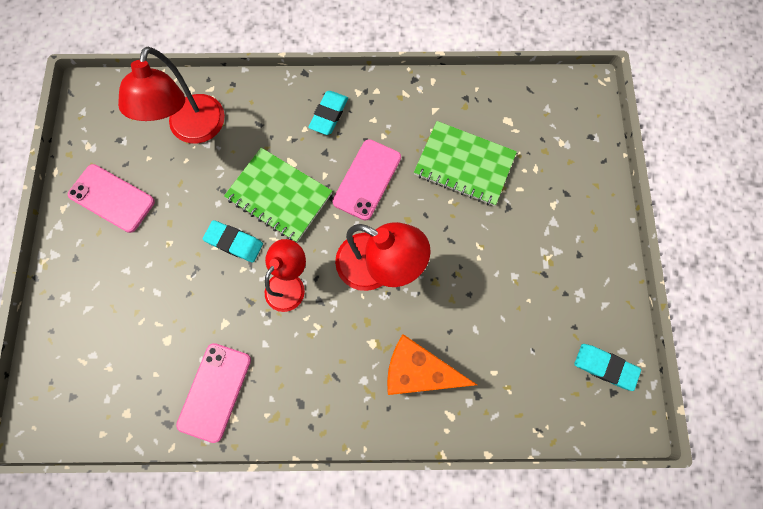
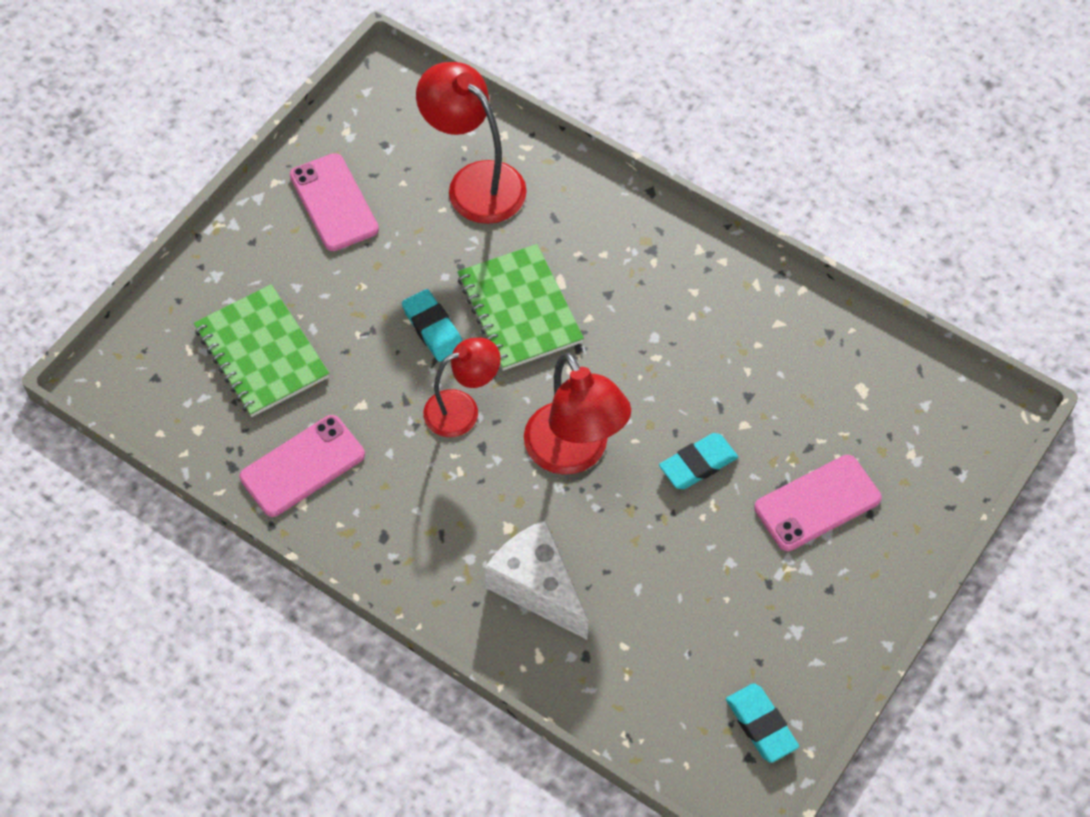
camera: 35 degrees right, 15 degrees down
red lamp [118,47,225,144] -> red lamp turned 90 degrees clockwise [416,62,527,224]
turquoise eraser [308,91,348,135] -> turquoise eraser moved to [659,433,738,489]
pink phone [332,139,401,220] -> pink phone moved to [754,455,881,551]
orange cheese [387,334,477,395] -> white cheese [485,520,588,640]
green notebook [414,121,517,206] -> green notebook moved to [194,284,329,417]

